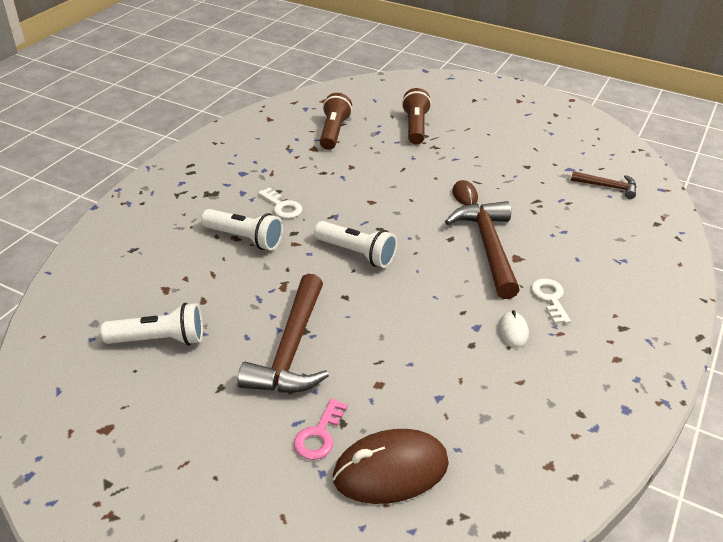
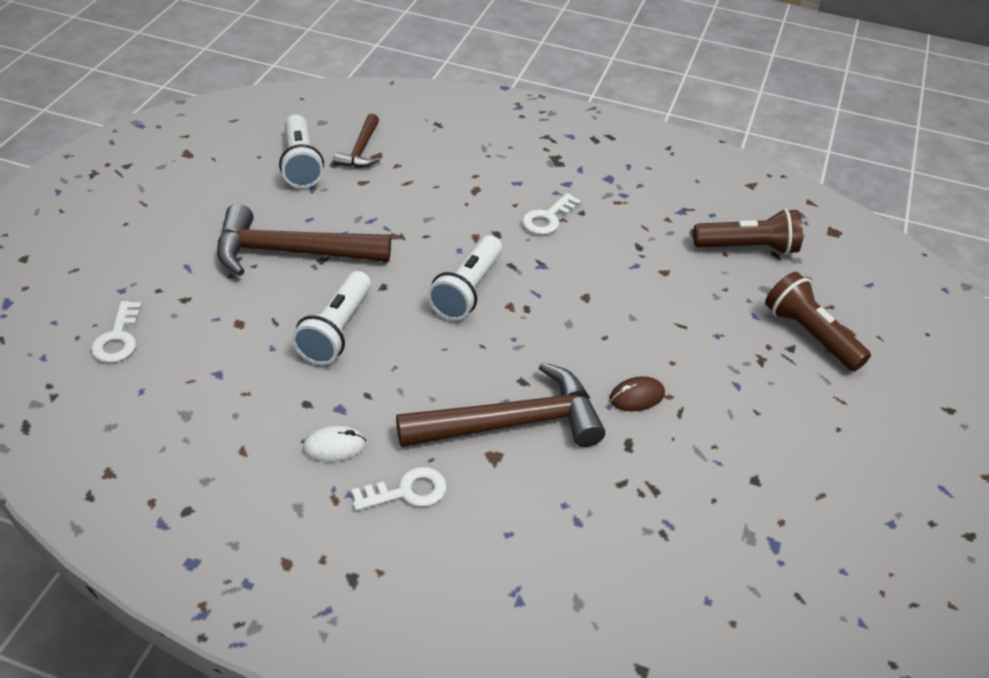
camera: 80 degrees right, 5 degrees up
white flashlight [201,209,283,250] -> white flashlight moved to [292,271,371,365]
pink key [294,398,348,460] -> none
brown mouse [333,429,449,504] -> white key [91,301,142,363]
brown flashlight [402,88,431,145] -> brown flashlight turned 120 degrees counterclockwise [765,272,871,371]
brown hammer [571,171,636,199] -> brown hammer moved to [333,114,380,168]

